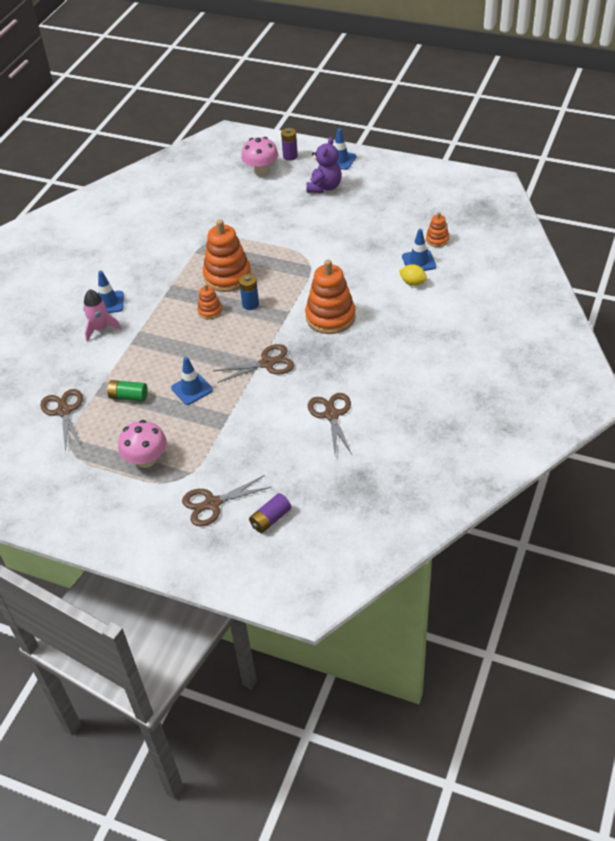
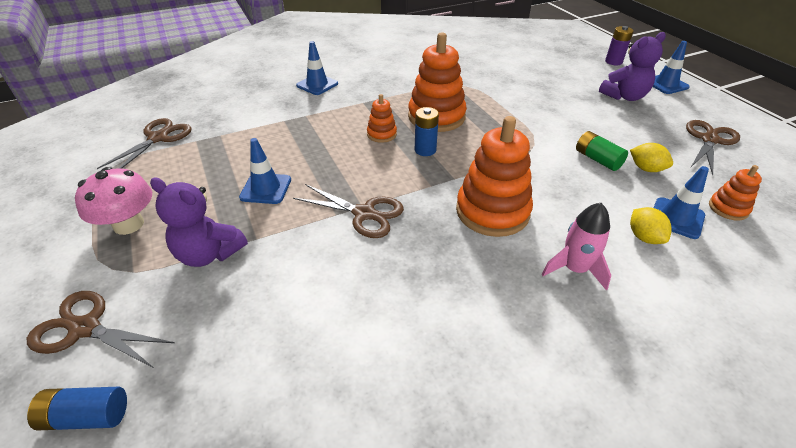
camera: 40 degrees right, 5 degrees down
pink rocket [83,289,122,342] -> pink rocket moved to [542,203,611,290]
green battery [107,380,147,401] -> green battery moved to [576,131,628,171]
pink mushroom [241,137,278,176] -> none
purple battery [249,493,291,533] -> blue battery [27,387,127,431]
brown scissors [308,393,352,455] -> brown scissors moved to [686,120,740,176]
none -> purple teddy bear [150,177,248,267]
none -> yellow lemon [630,143,673,172]

